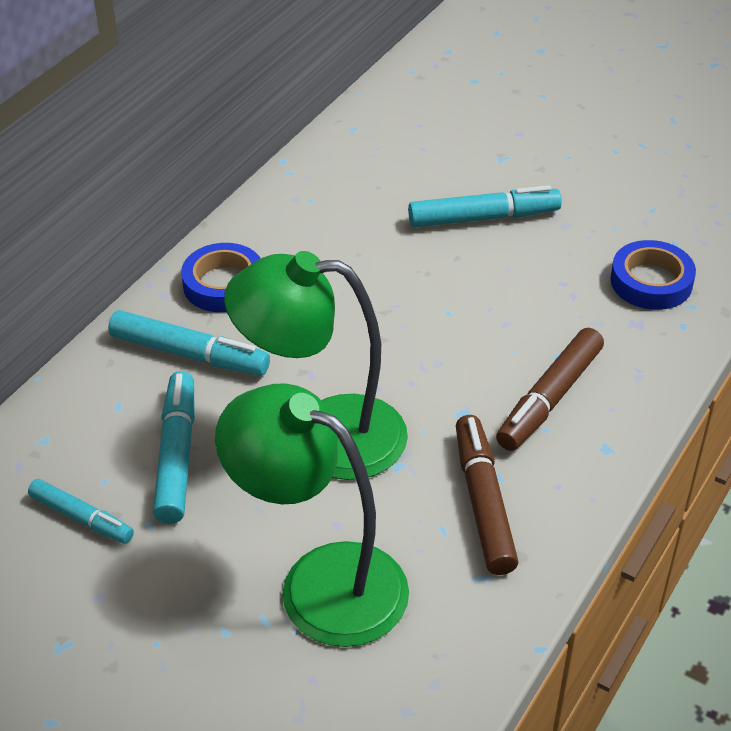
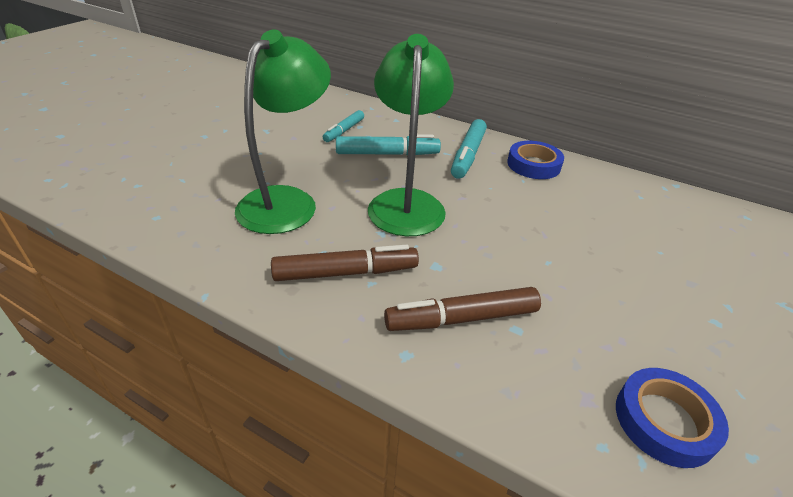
camera: 85 degrees right, 5 degrees down
turquoise marker [408,185,562,227] -> none
brown marker [496,328,604,451] -> brown marker turned 45 degrees counterclockwise [384,287,541,331]

